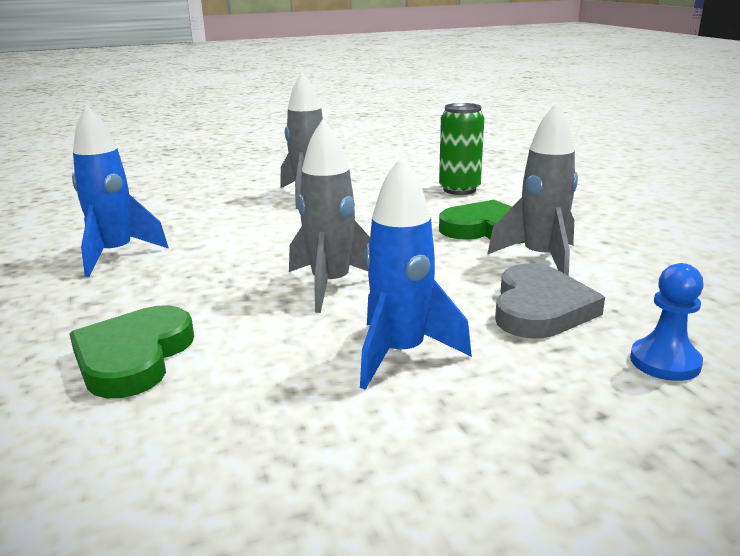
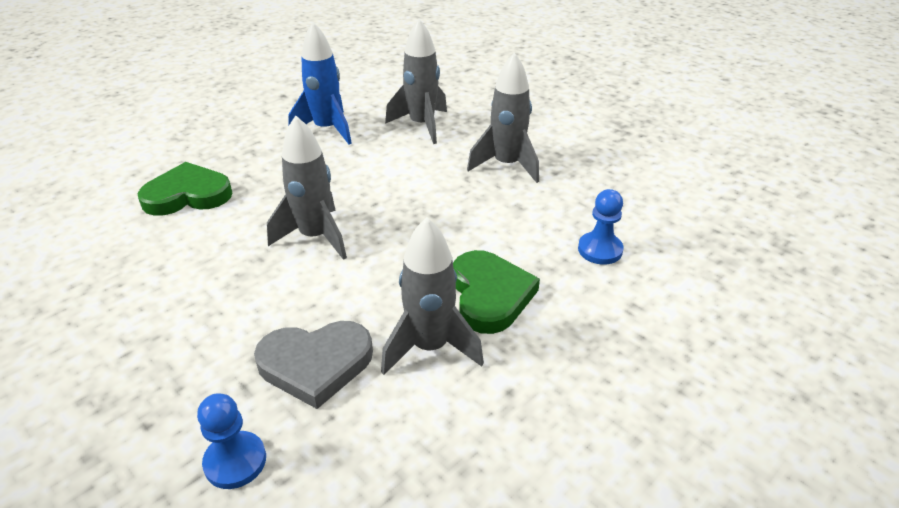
camera: 65 degrees right, 15 degrees up
blue rocket [360,156,472,390] -> none
green can [439,103,484,195] -> blue pawn [578,189,624,265]
none -> grey rocket [385,19,447,144]

